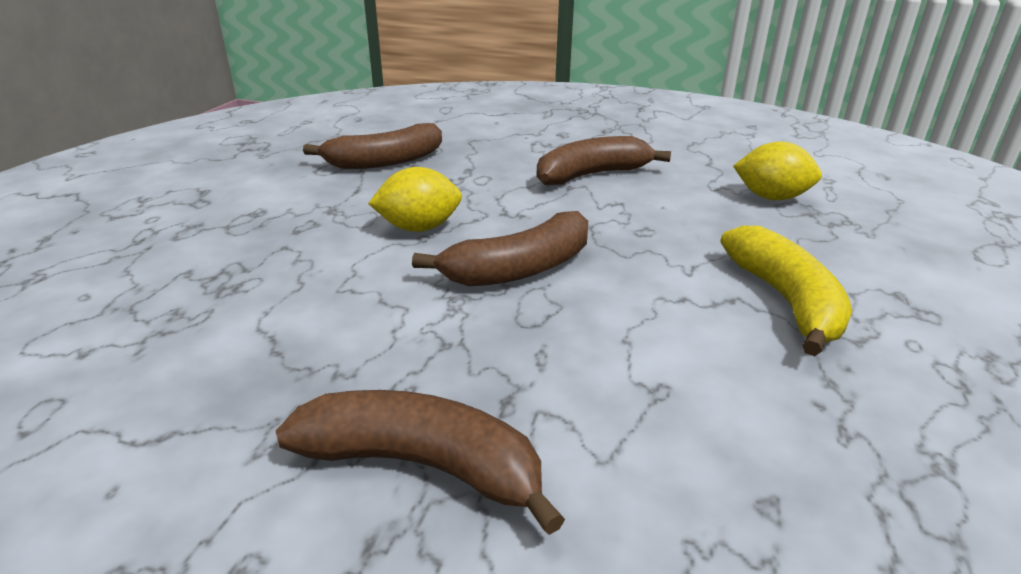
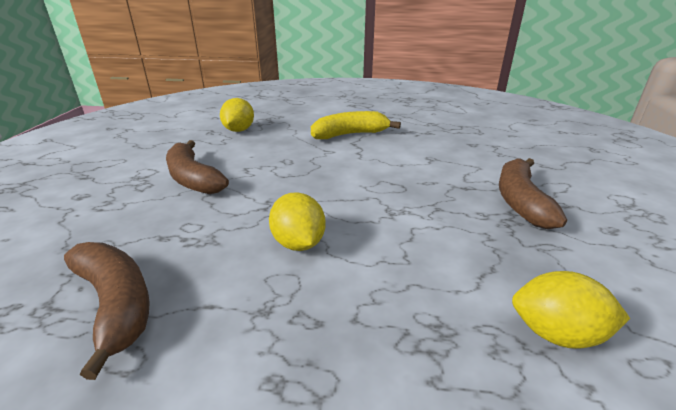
camera: 100 degrees left, 0 degrees up
brown banana [412,211,588,286] -> none
none -> yellow lemon [512,271,630,349]

